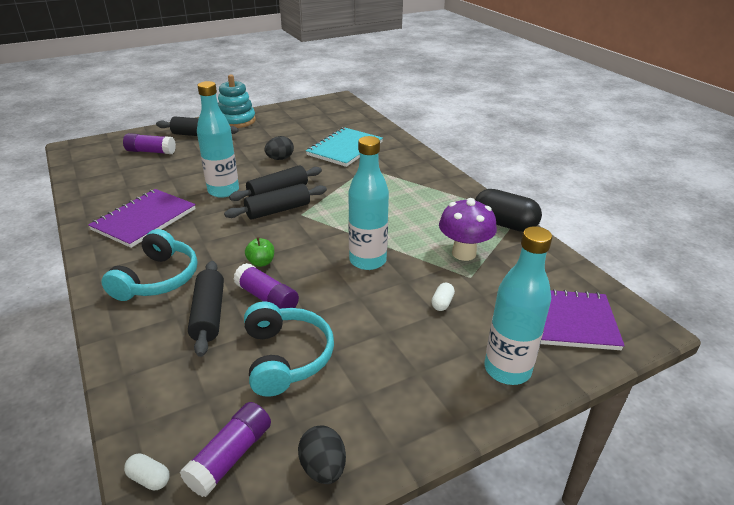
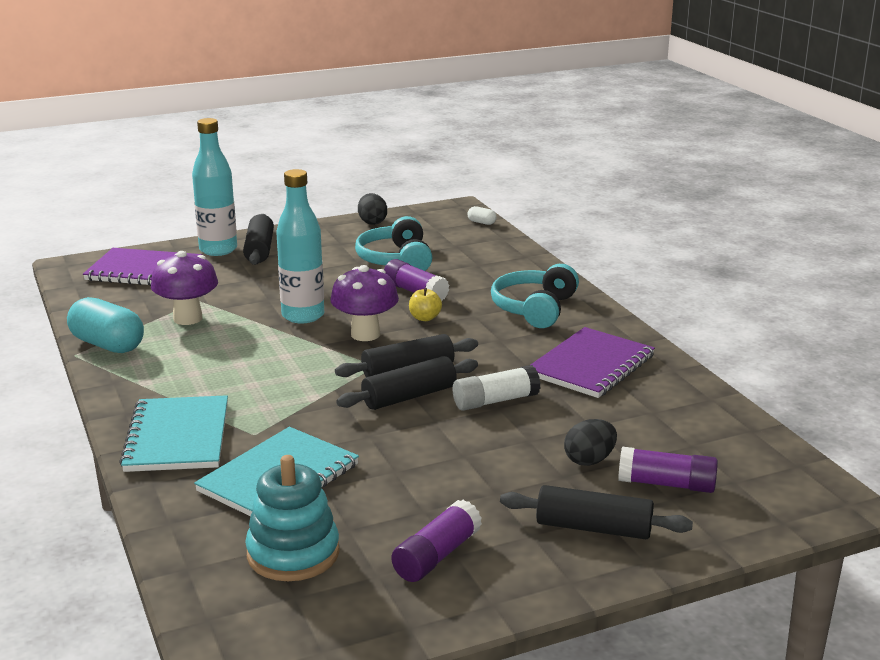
camera: 175 degrees left, 10 degrees down
purple glue stick [180,402,271,497] -> purple glue stick moved to [391,500,482,582]
black rolling pin [188,261,224,357] -> black rolling pin moved to [243,214,274,265]
turquoise bottle [197,81,239,198] -> white glue stick [453,365,541,411]
turquoise stacking toy [218,74,256,128] -> turquoise stacking toy moved to [245,455,340,581]
green apple [245,237,274,267] -> yellow apple [409,288,442,321]
black egg [265,136,294,160] -> black egg moved to [564,419,617,466]
white capsule [431,283,455,311] -> none
black capsule [475,189,542,232] -> turquoise capsule [67,297,144,353]
none -> turquoise notebook [119,395,228,472]
none -> purple mushroom [330,265,399,341]

